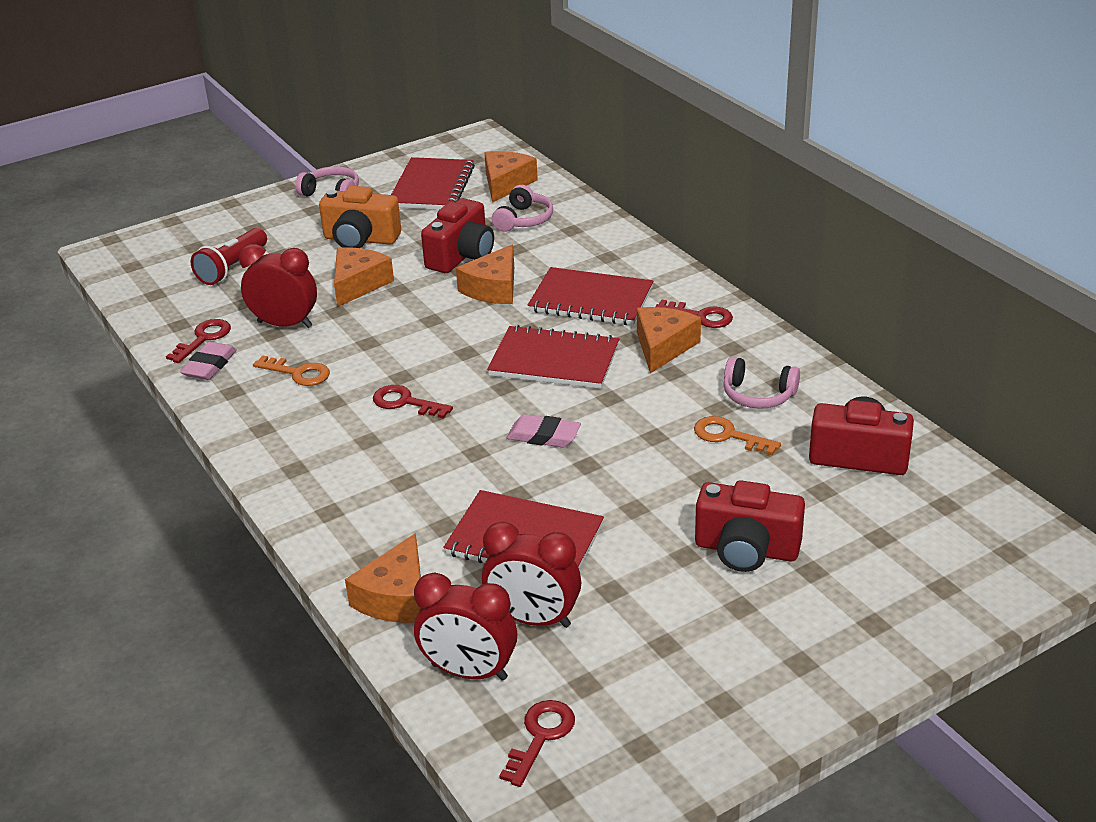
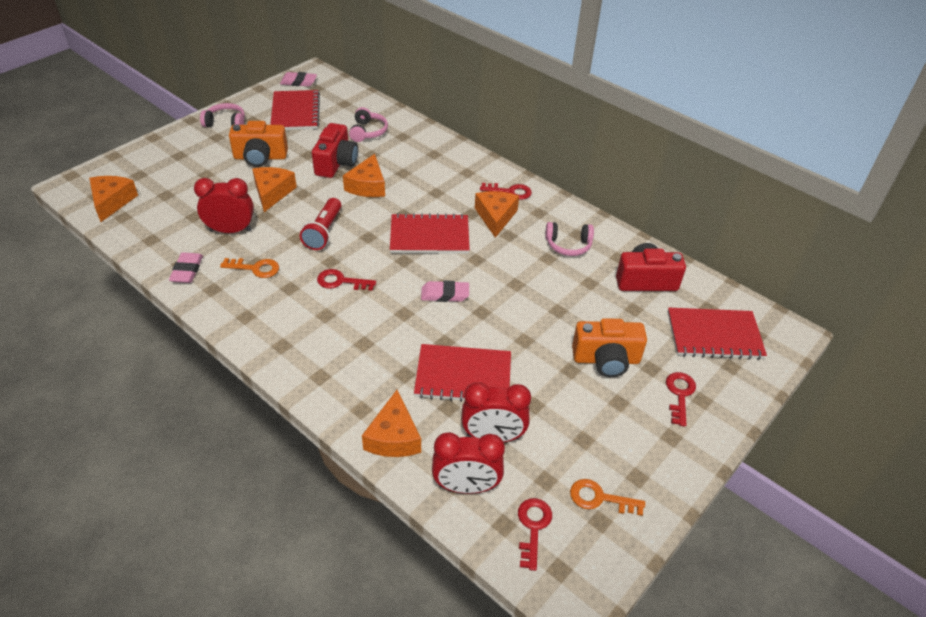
camera: 20 degrees left, 10 degrees up
red key [166,319,231,363] -> red key moved to [666,372,696,427]
red flashlight [191,228,267,285] -> red flashlight moved to [300,198,341,250]
orange cheese [484,151,538,203] -> orange cheese moved to [89,176,138,222]
red notebook [527,267,653,325] -> red notebook moved to [668,308,767,360]
orange key [694,416,781,455] -> orange key moved to [570,479,645,516]
red camera [695,480,805,572] -> orange camera [572,318,647,377]
none -> pink eraser [280,72,317,87]

